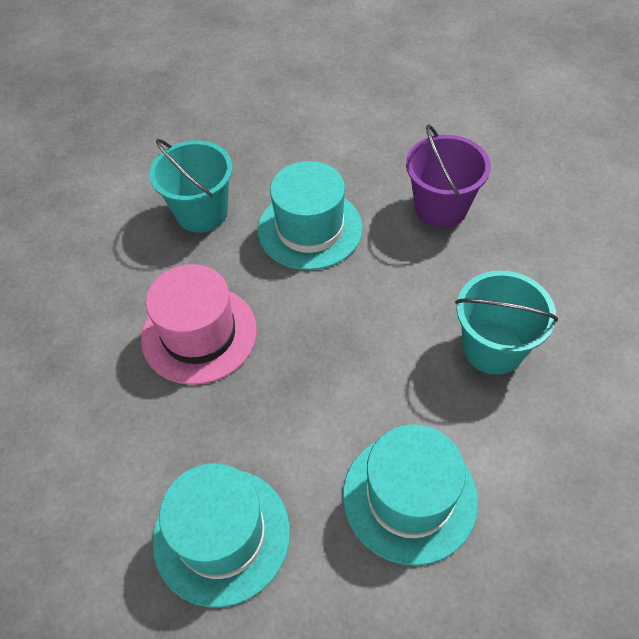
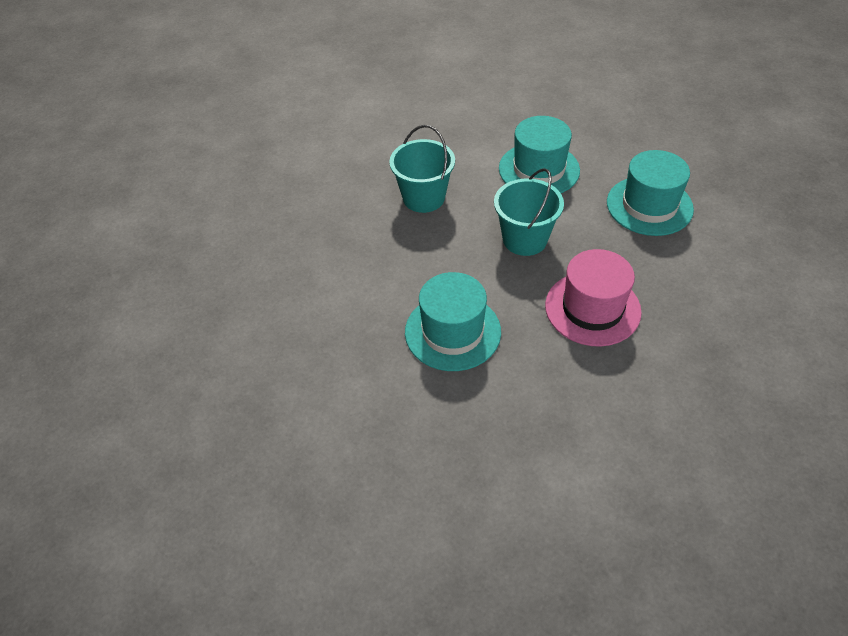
camera: 140 degrees left, 5 degrees down
turquoise bucket [149,139,233,233] -> turquoise bucket moved to [494,168,564,256]
purple bucket [406,124,491,228] -> none

